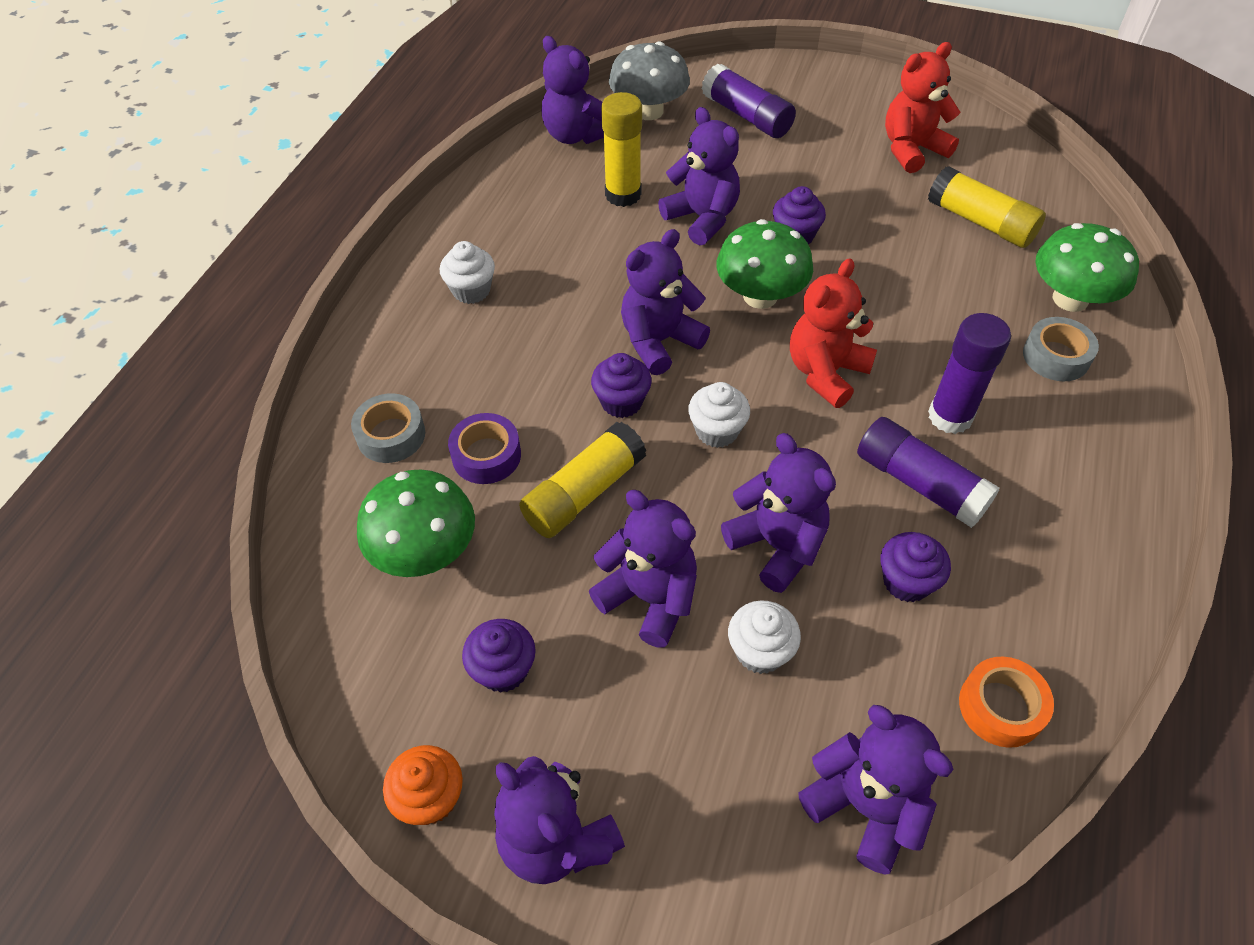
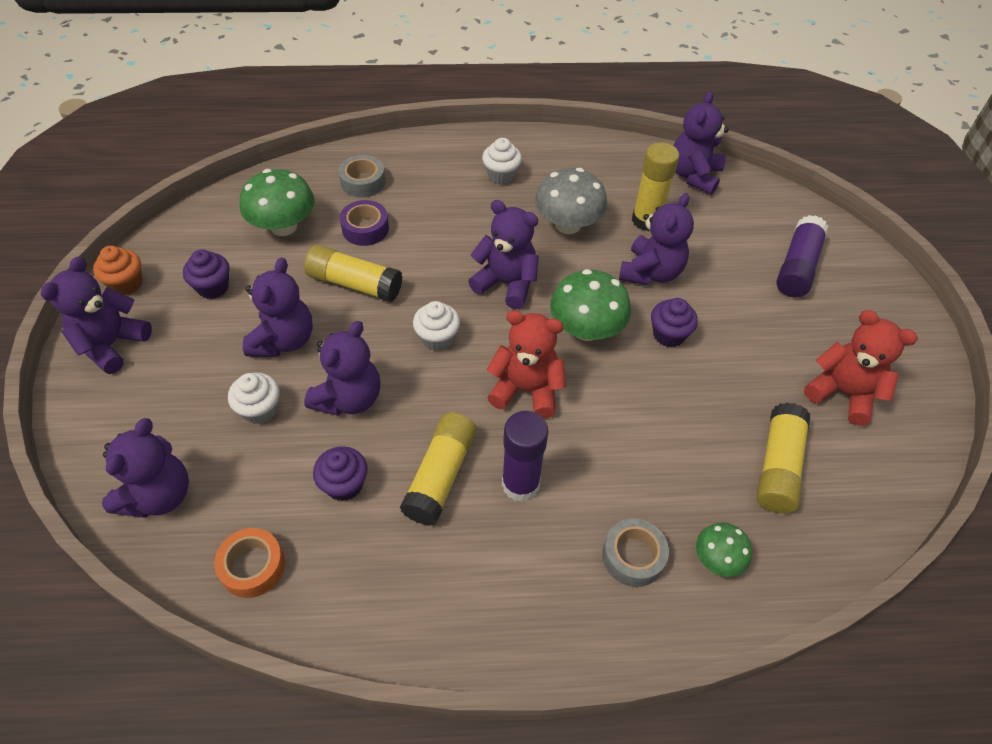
camera: 65 degrees right, 0 degrees up
purple cupcake [591,353,652,418] -> none
grey mushroom [609,41,690,120] -> grey mushroom moved to [535,168,607,234]
purple glue stick [857,417,1000,528] -> yellow glue stick [400,412,477,526]
green mushroom [1035,223,1139,312] -> green mushroom [696,523,752,577], size x0.57

